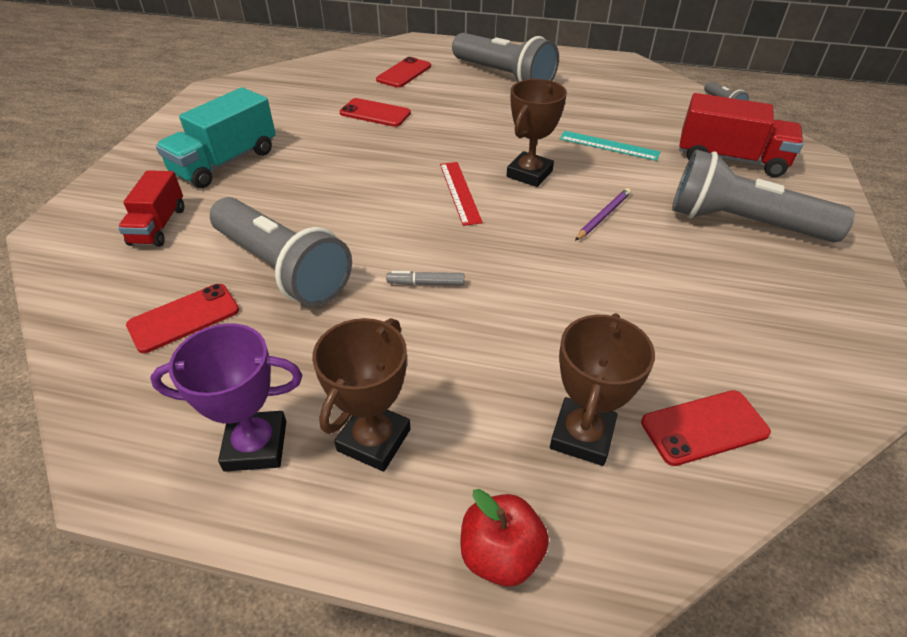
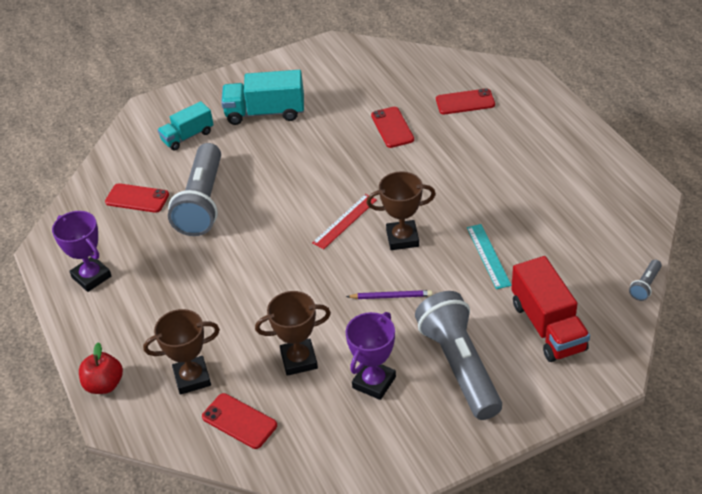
camera: 55 degrees right, 0 degrees up
red truck [118,170,184,247] -> turquoise truck [158,101,214,151]
brown trophy [312,318,411,472] -> brown trophy moved to [255,291,331,376]
grey marker [386,271,464,285] -> none
grey flashlight [452,33,559,81] -> none
none -> purple trophy [346,312,396,400]

